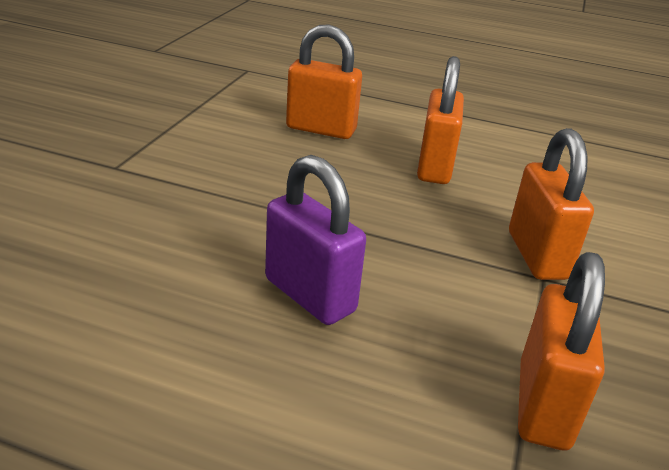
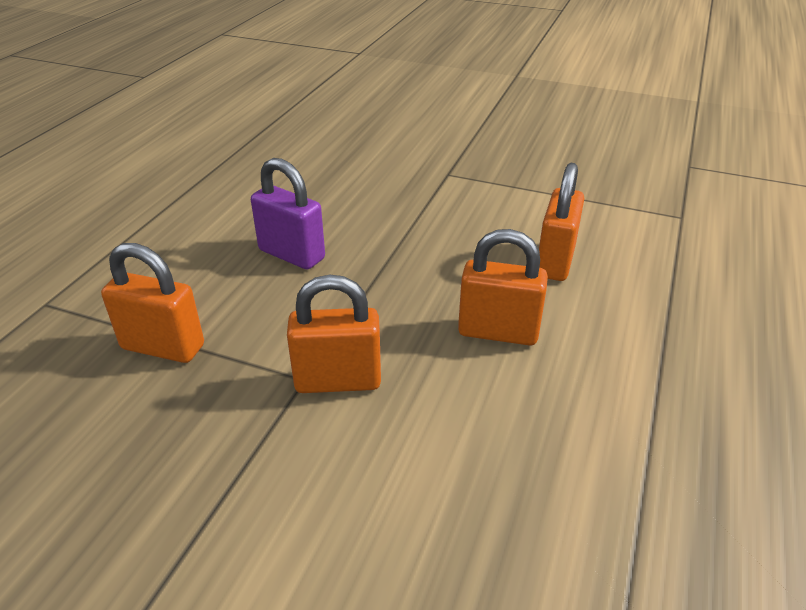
camera: 95 degrees right, 5 degrees up
purple padlock [265,155,366,325] -> purple padlock turned 75 degrees clockwise [251,158,325,270]

